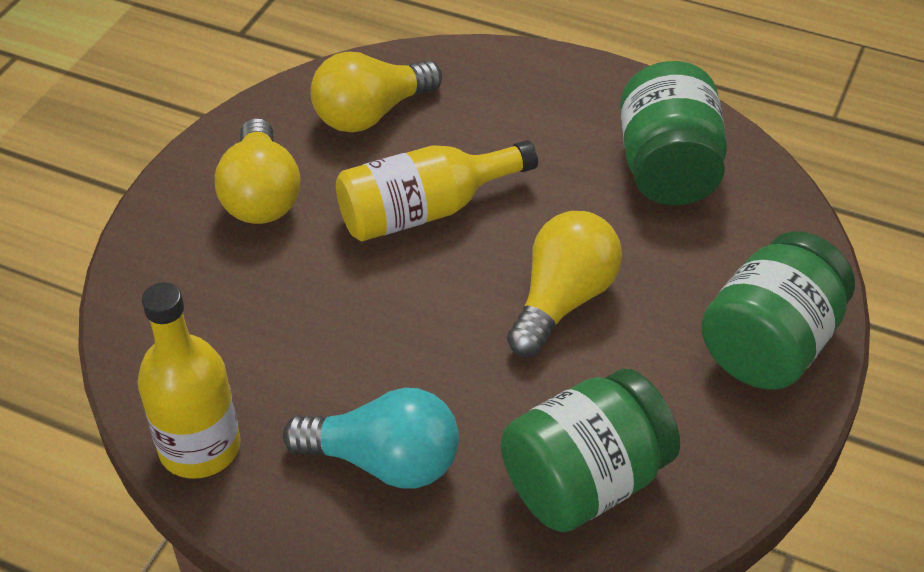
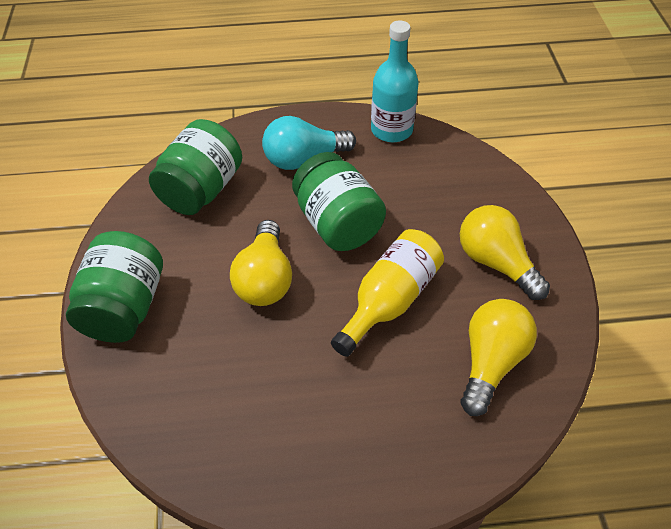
camera: 150 degrees right, 5 degrees up
yellow bottle [137,282,241,479] -> turquoise bottle [371,21,419,142]
green jar [620,61,727,205] -> green jar moved to [292,152,386,251]

